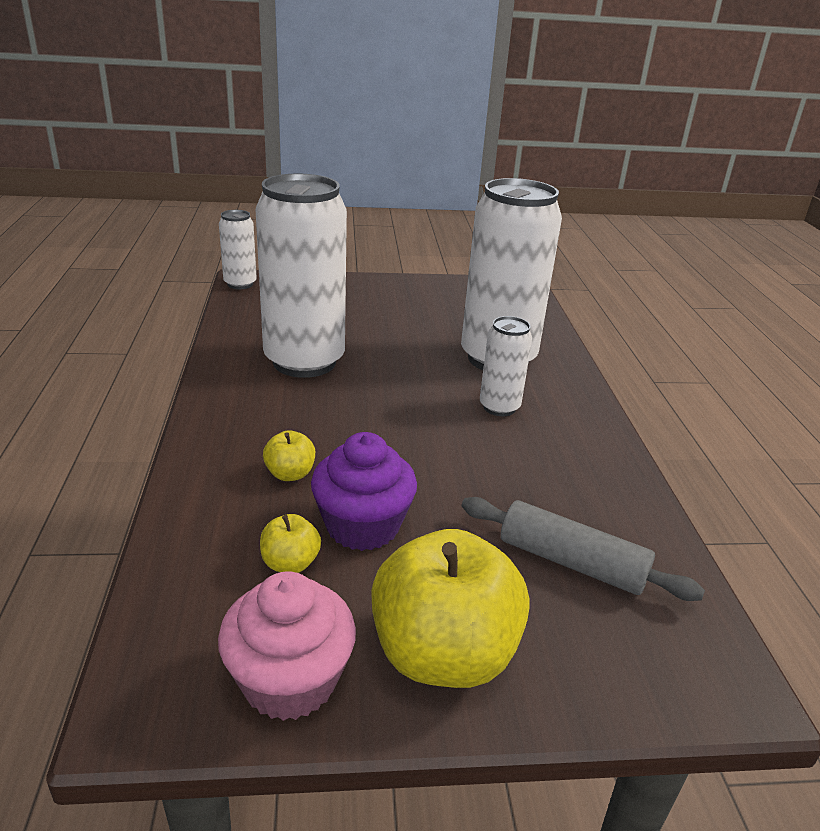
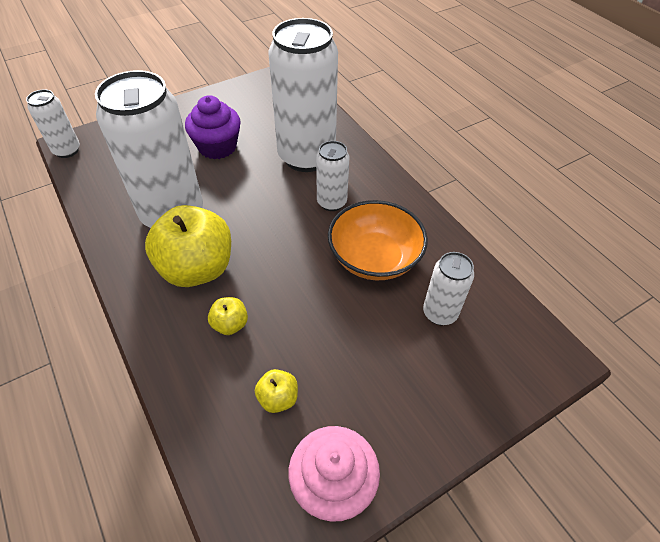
camera: 25 degrees left, 20 degrees up
purple cupcake [311,432,417,551] -> purple cupcake moved to [185,95,241,159]
yellow apple [371,529,530,688] -> yellow apple moved to [145,205,231,287]
grey rolling pin [462,497,705,601] -> white can [423,252,474,325]
none -> orange bowl [328,200,428,280]

